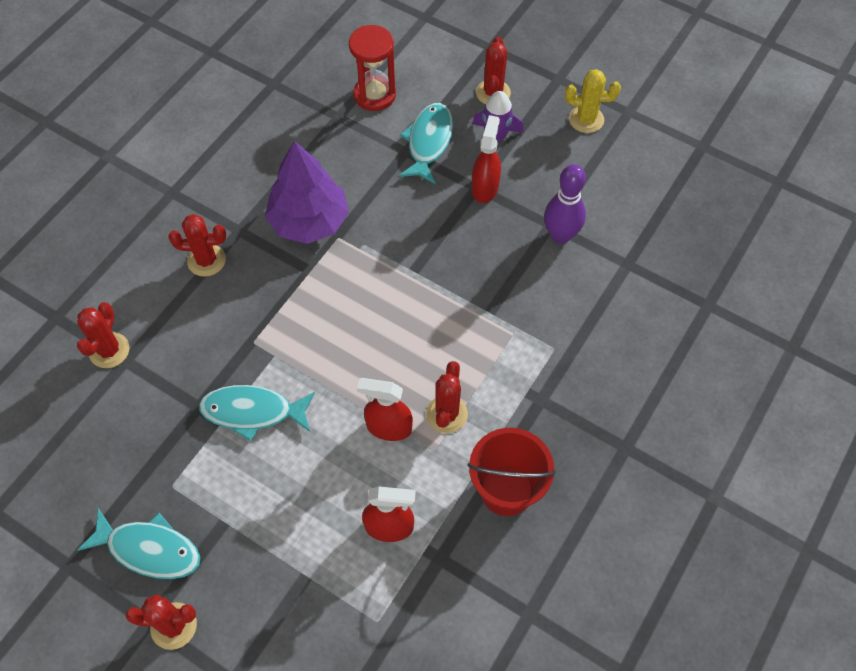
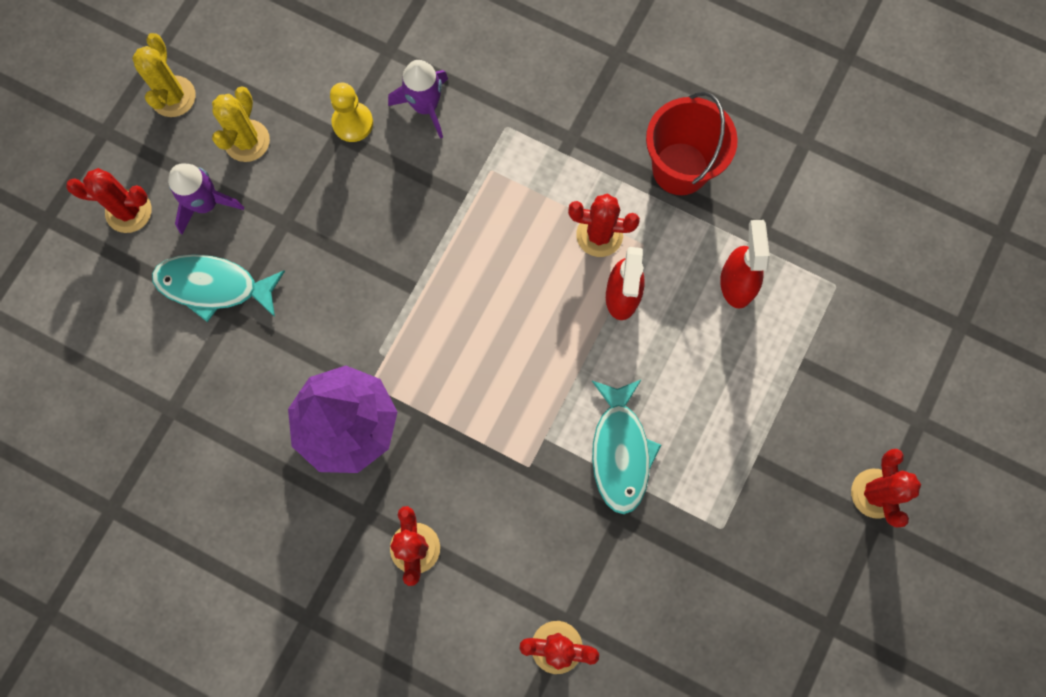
camera: 95 degrees left, 15 degrees up
turquoise fish [78,508,200,579] -> none
red hourglass [349,25,396,111] -> none
red spray bottle [472,115,501,203] -> none
purple bowling pin [544,164,586,244] -> yellow pawn [330,82,373,142]
none -> yellow cactus [212,86,270,162]
none -> purple rocket [388,60,448,139]

